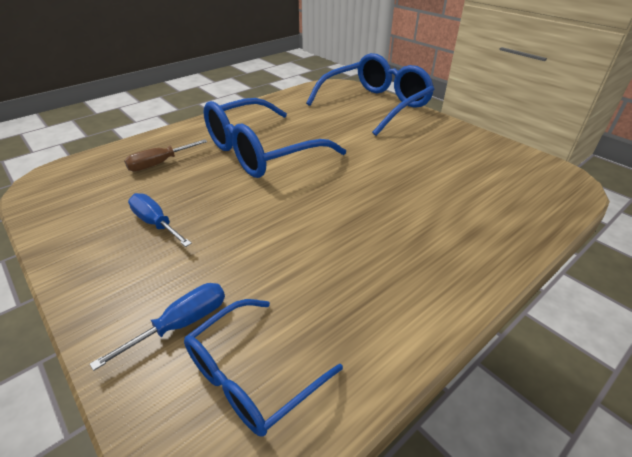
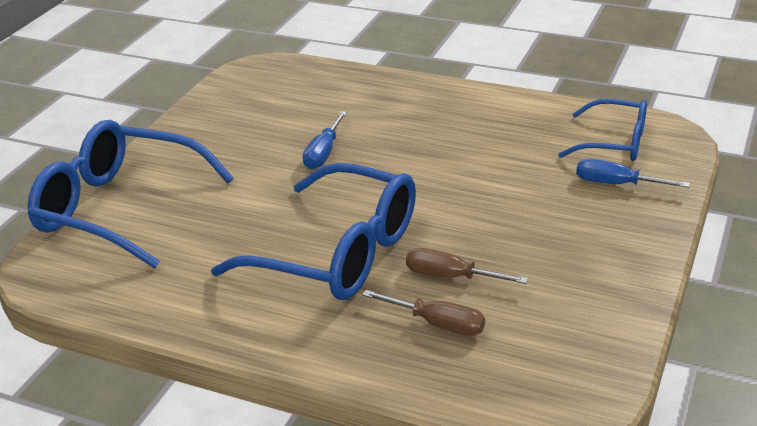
camera: 115 degrees left, 5 degrees down
blue screwdriver [128,193,192,247] -> blue screwdriver moved to [303,111,347,169]
none -> brown screwdriver [406,248,528,284]

